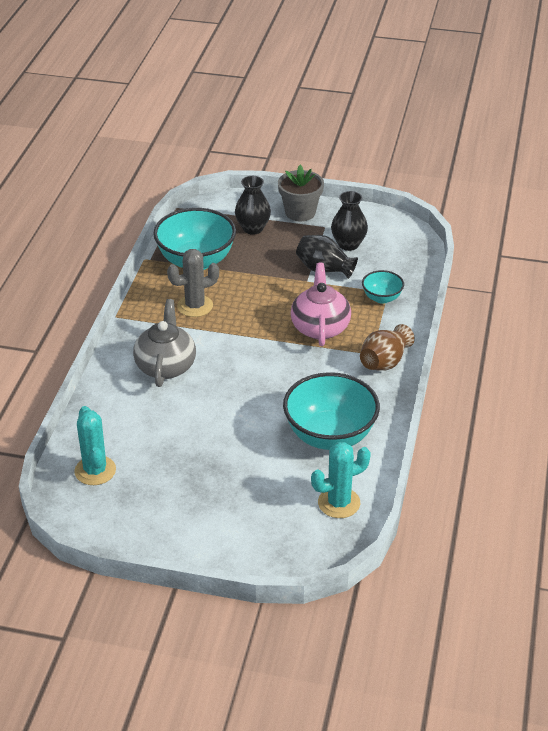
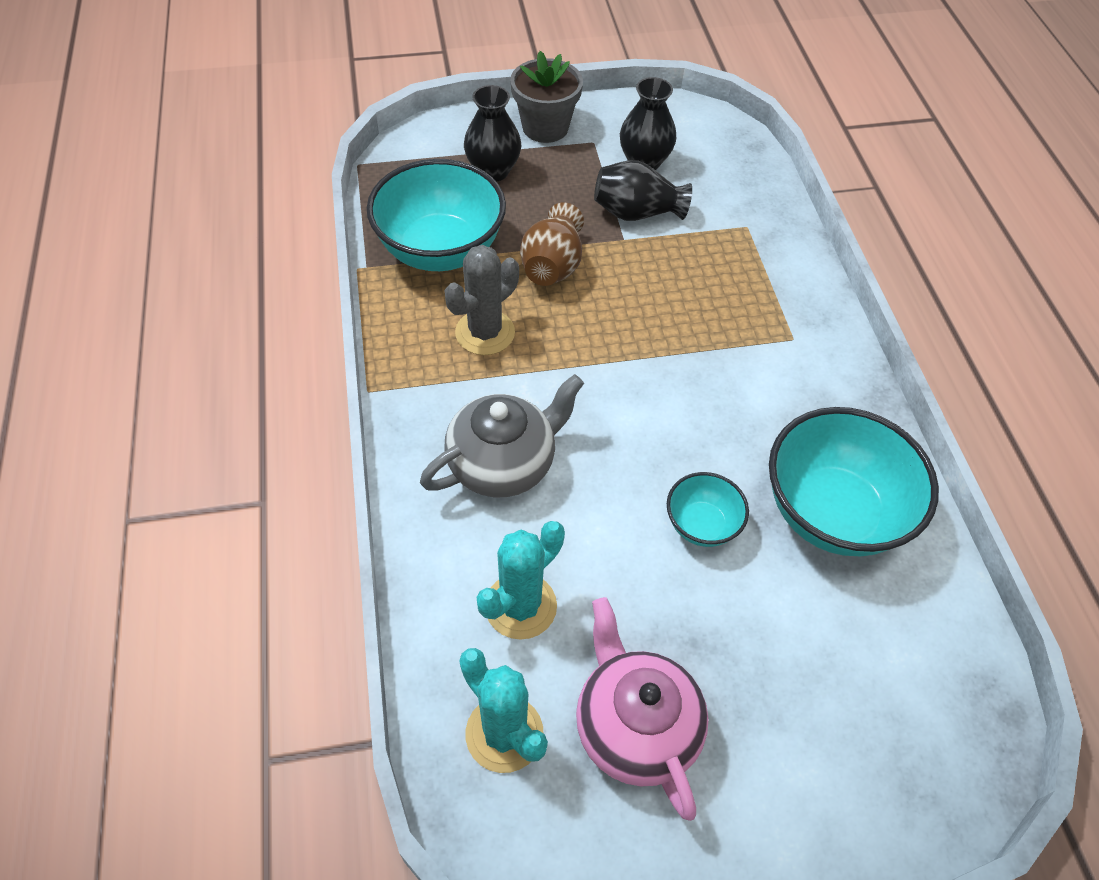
camera: 25 degrees left, 15 degrees up
grey teapot [133,299,196,387] -> grey teapot turned 75 degrees clockwise [420,374,584,497]
pink teapot [291,263,351,346] -> pink teapot moved to [576,597,709,821]
turquoise cactus [311,442,371,518] -> turquoise cactus moved to [476,521,565,640]
brown vase [360,324,415,371] -> brown vase moved to [520,203,584,286]
turquoise bowl [362,270,404,304] -> turquoise bowl moved to [667,472,749,547]

